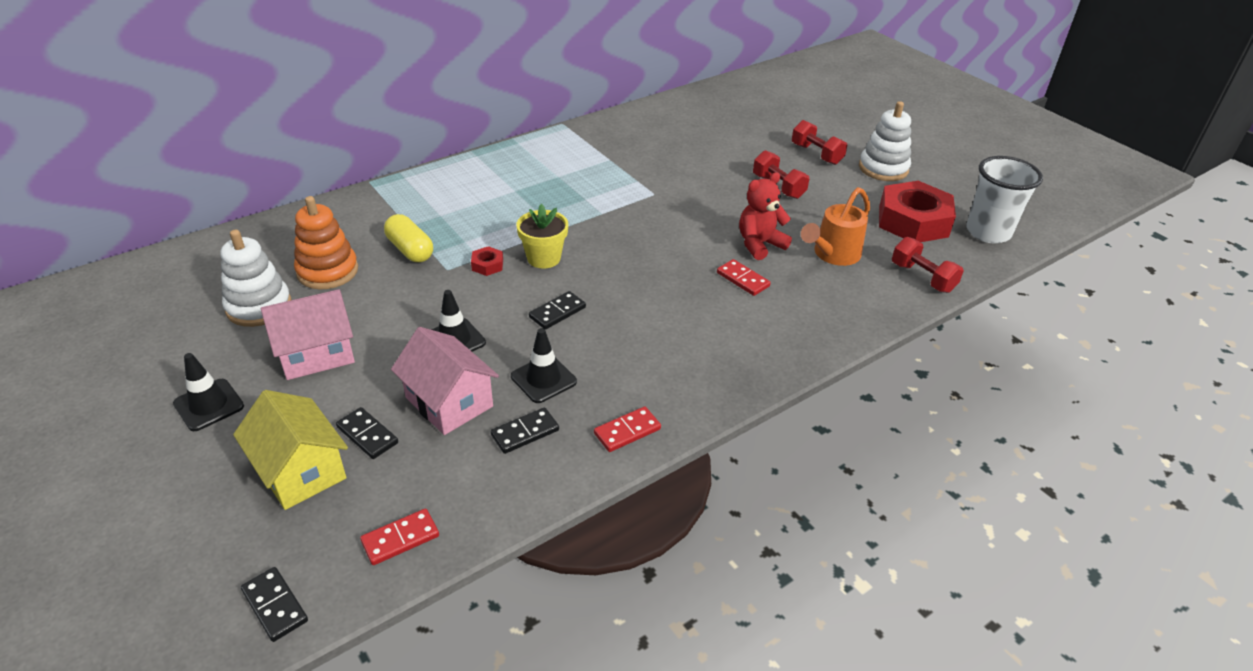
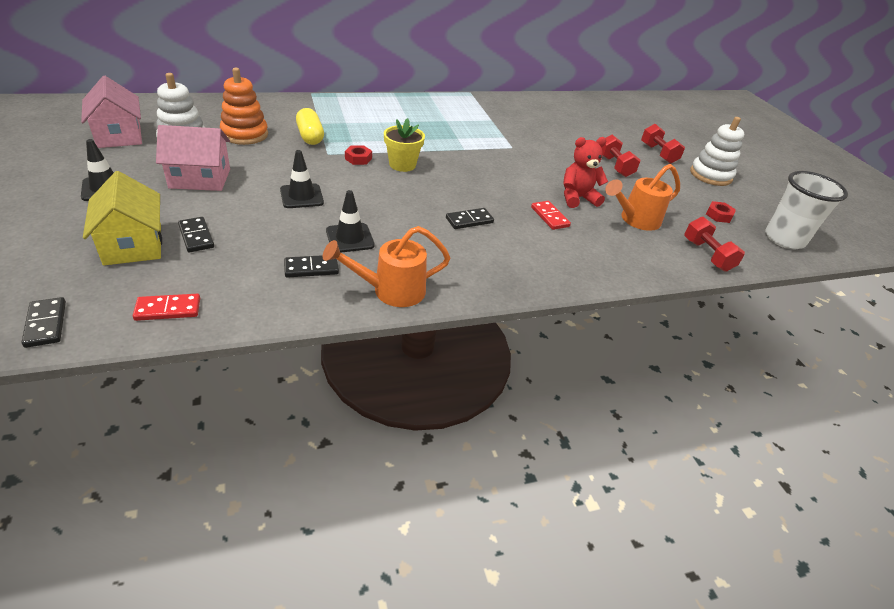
camera: 15 degrees right, 0 degrees up
pink house [391,327,499,435] -> pink house moved to [81,76,142,148]
black domino [529,291,586,329] -> black domino moved to [446,208,494,229]
red domino [594,406,661,452] -> orange watering can [323,226,450,307]
red nut [879,181,956,242] -> red nut [706,201,736,223], size x0.41

